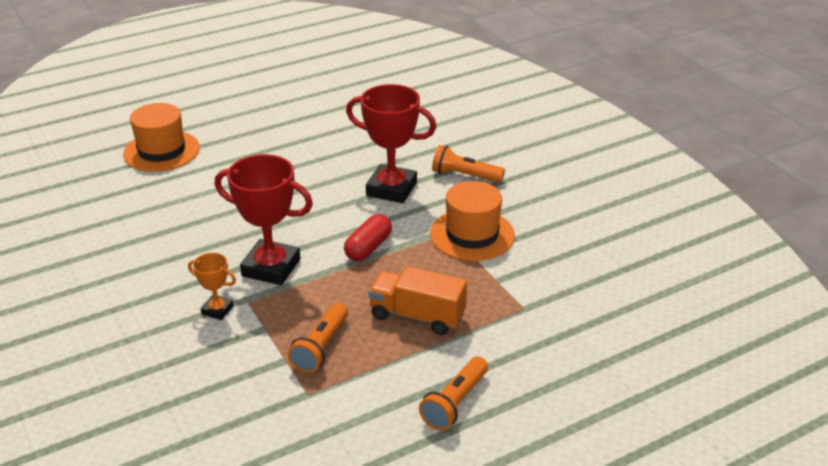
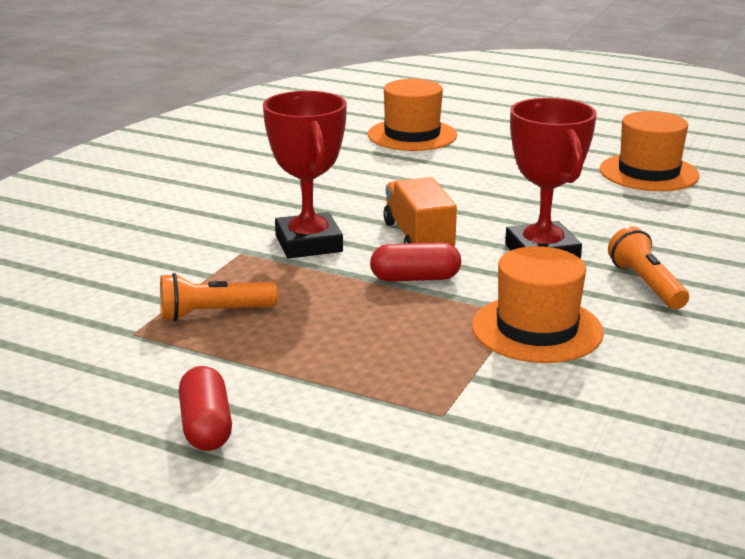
camera: 55 degrees right, 10 degrees down
orange trophy [188,253,236,320] -> none
orange truck [368,266,467,335] -> orange truck moved to [383,177,457,247]
orange flashlight [419,357,488,430] -> red capsule [179,366,232,451]
none -> orange hat [600,111,700,191]

